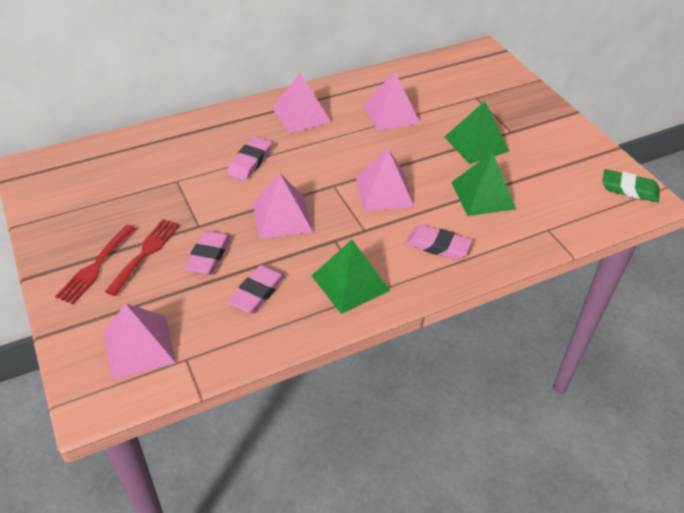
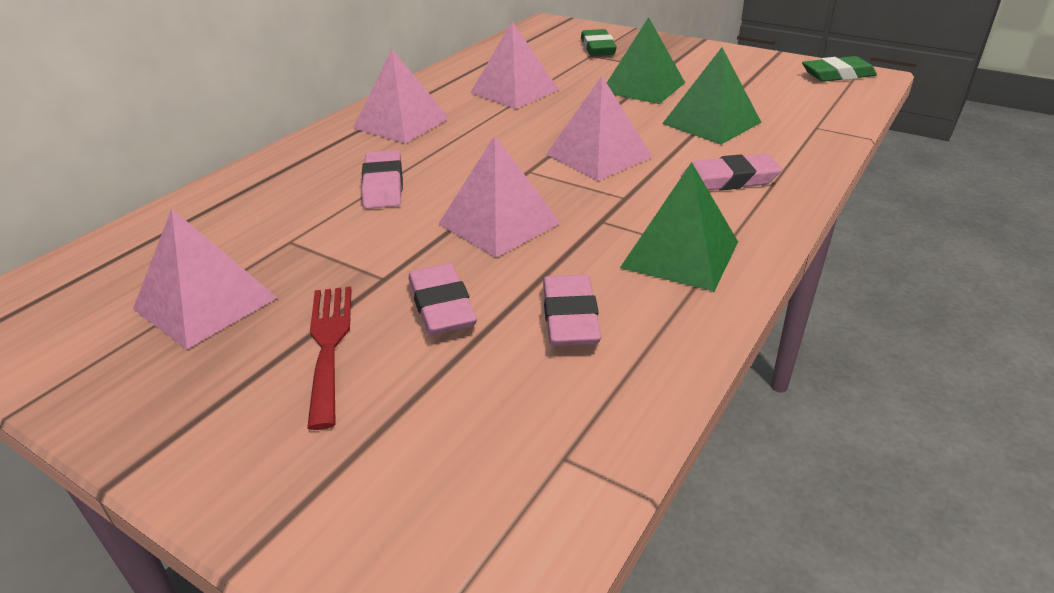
camera: 30 degrees left, 10 degrees down
red fork [55,224,136,304] -> none
pink pyramid [104,304,176,380] -> pink pyramid moved to [133,209,277,349]
none -> green eraser [581,29,617,56]

